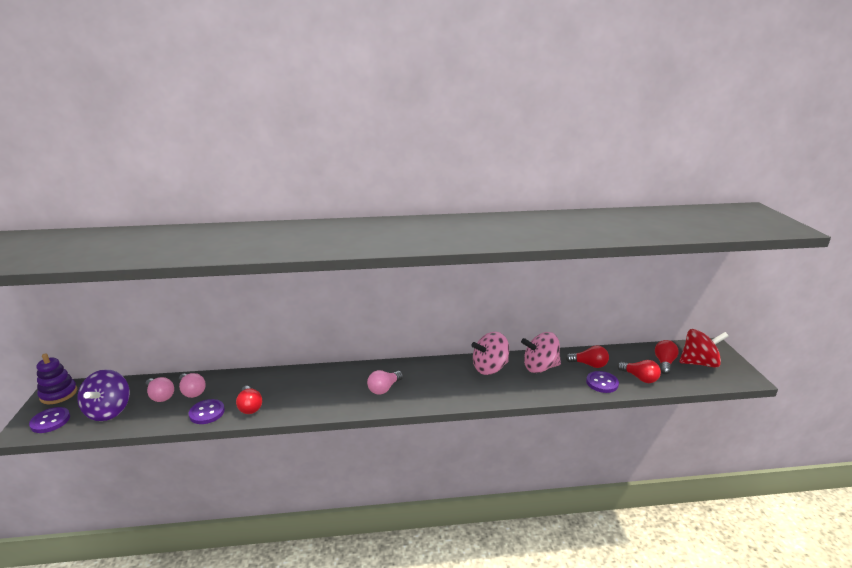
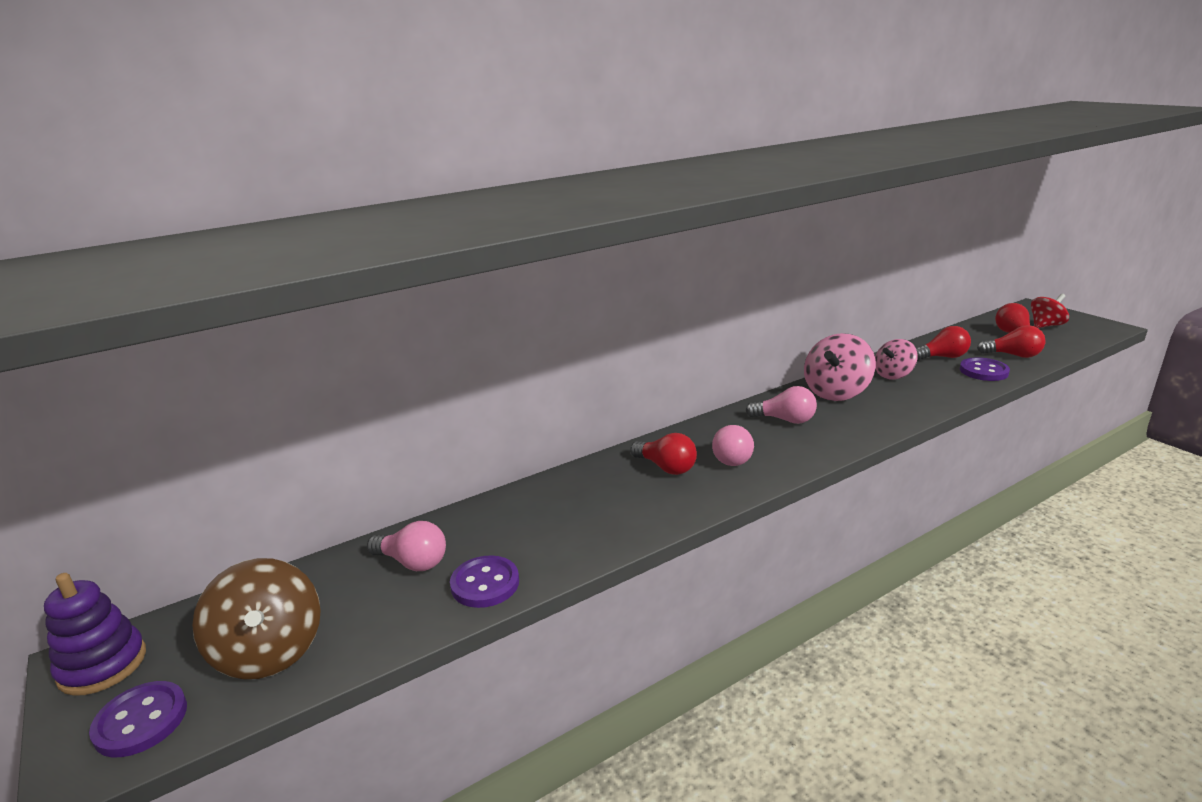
camera: 25 degrees left, 0 degrees up
purple spinning top [77,369,130,421] -> brown spinning top [192,558,321,679]
pink light bulb [145,377,174,402] -> pink light bulb moved to [746,386,817,424]
red light bulb [236,386,262,414] -> red light bulb moved to [630,433,697,475]
pink spinning top [521,332,561,373] -> pink spinning top [875,339,918,380], size x0.65
red spinning top [679,329,729,368] -> red spinning top [1031,293,1069,328], size x0.65

